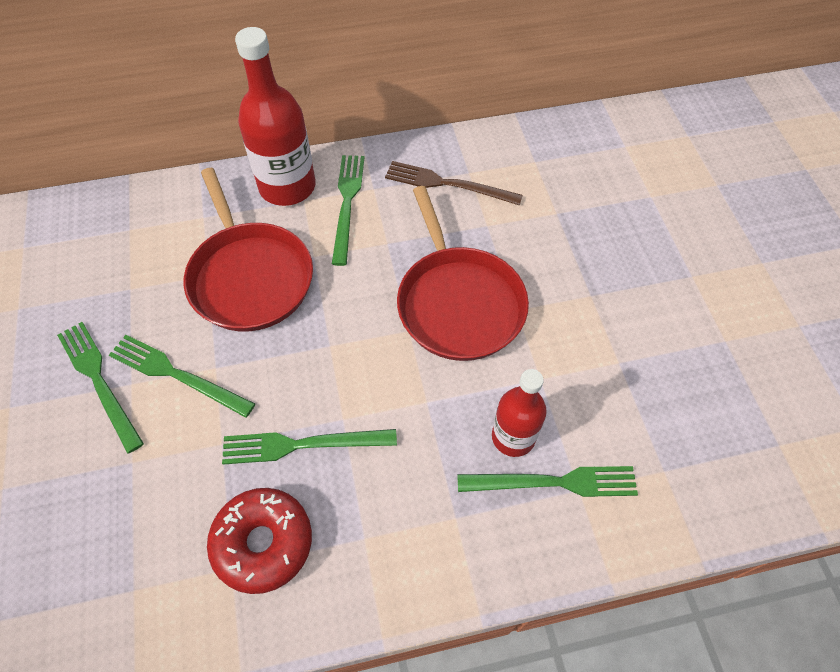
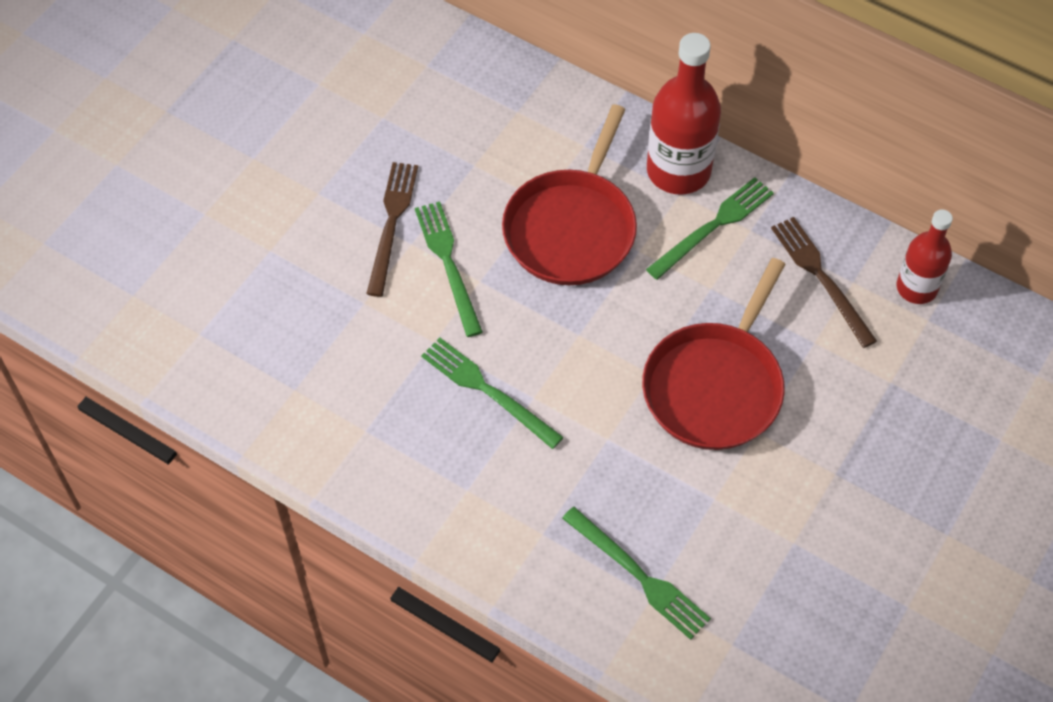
camera: 45 degrees right, 0 degrees up
green fork [57,322,144,454] -> brown fork [366,162,418,297]
red donut [207,488,312,594] -> none
red bottle [492,369,547,457] -> red bottle moved to [897,209,953,304]

